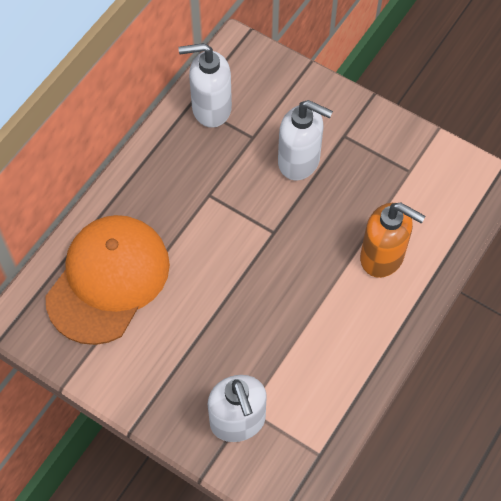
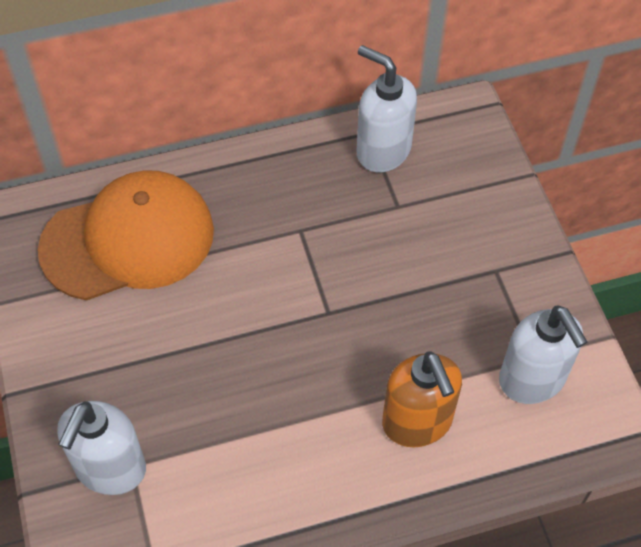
camera: 40 degrees right, 5 degrees down
white soap dispenser [278,100,333,180] -> white soap dispenser moved to [499,305,587,404]

